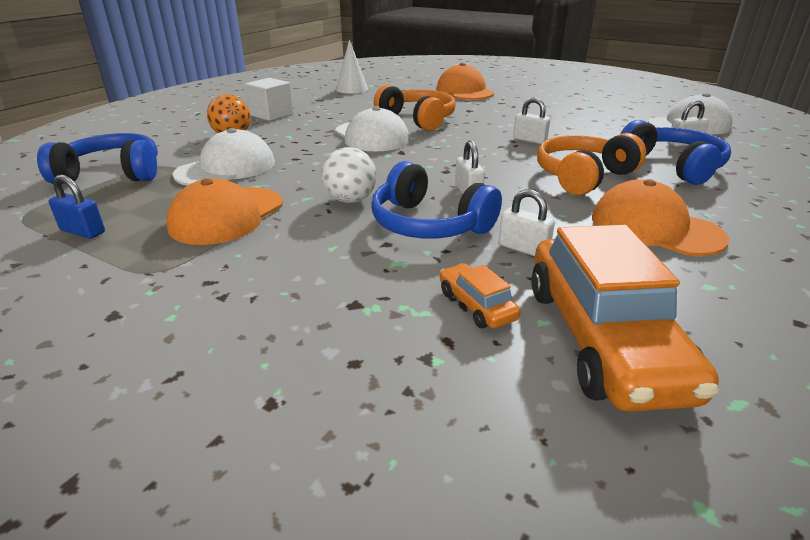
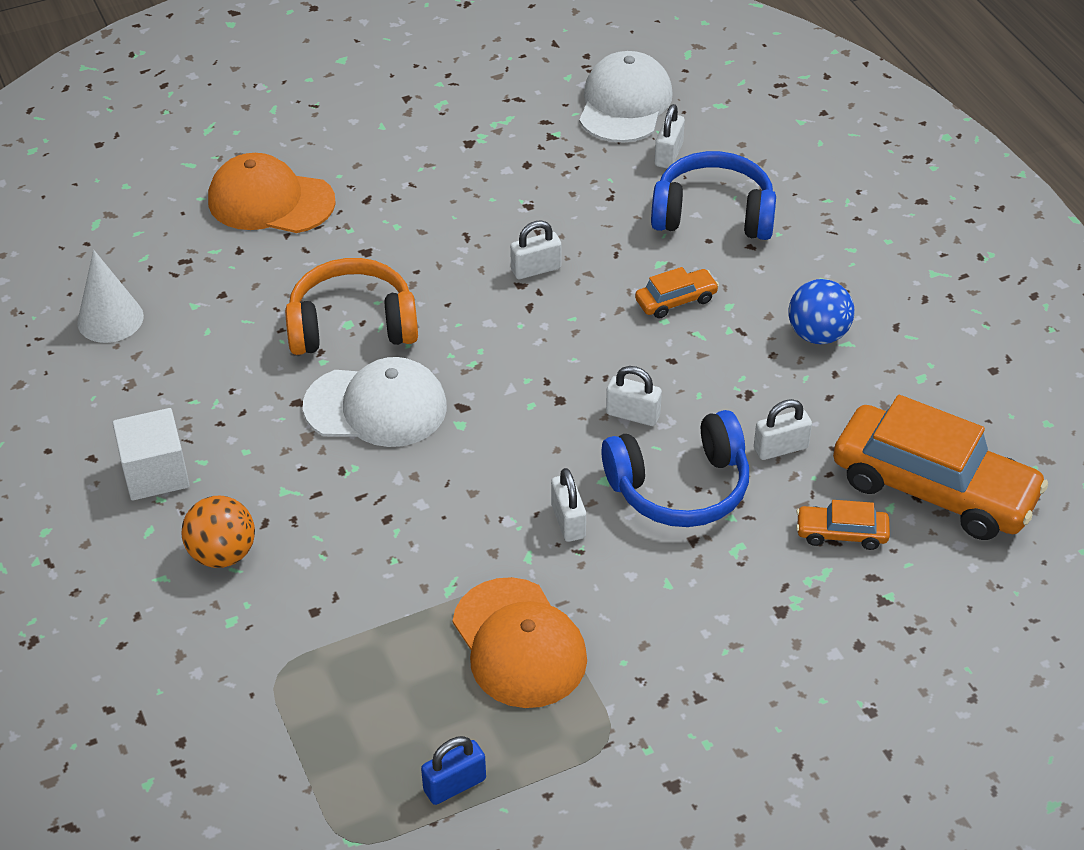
camera: 55 degrees left, 15 degrees up
blue headphones [37,133,158,184] -> none
white cap [173,128,275,186] -> none
white ball [321,147,377,203] -> white padlock [551,468,586,542]
orange headphones [537,133,646,195] -> orange car [635,267,719,318]
orange cap [592,179,729,256] -> blue ball [788,279,855,344]

